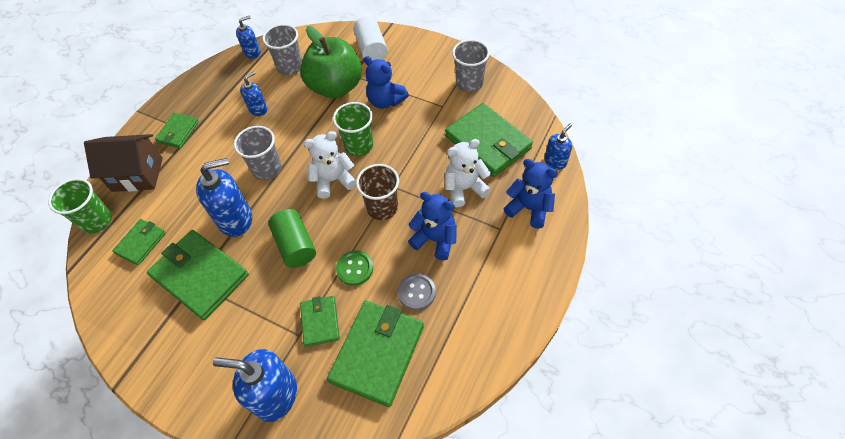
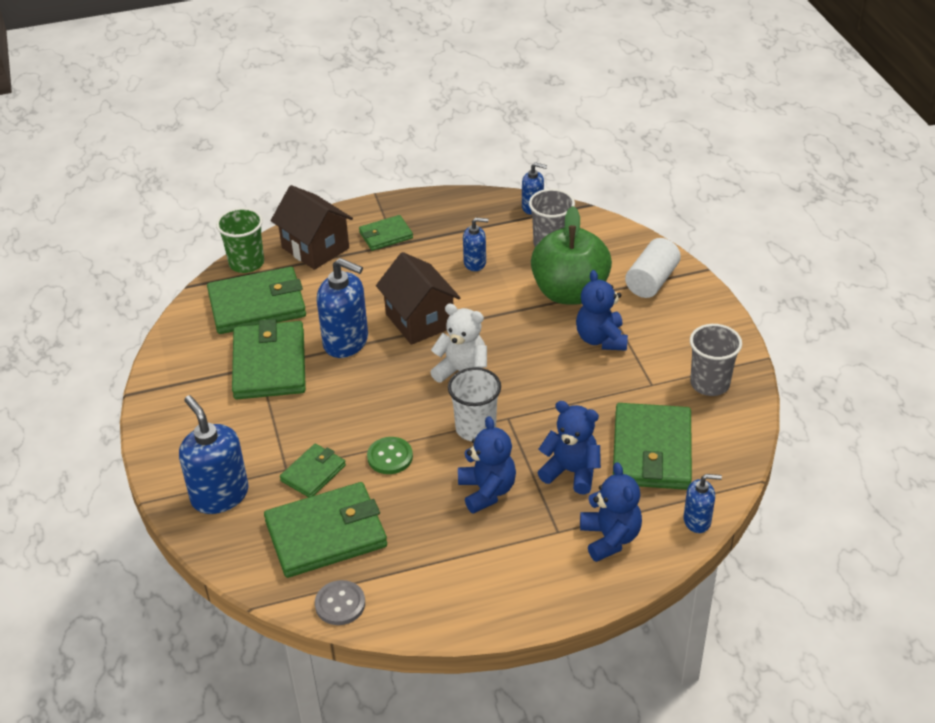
camera: 45 degrees right, 15 degrees down
green wallet [112,219,166,266] -> green wallet [207,267,306,334], size x1.85
grey cup [234,126,282,180] -> brown house [376,252,461,345]
green cylinder [268,209,316,268] -> none
green cup [333,102,373,156] -> none
brown cup [356,164,399,220] -> white cup [448,367,501,441]
grey button [398,273,436,310] -> grey button moved to [315,580,365,625]
white teddy bear [445,139,491,207] -> blue teddy bear [538,401,601,495]

